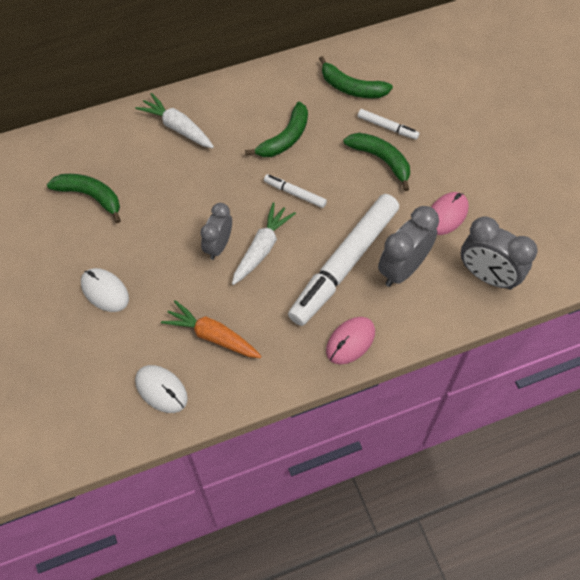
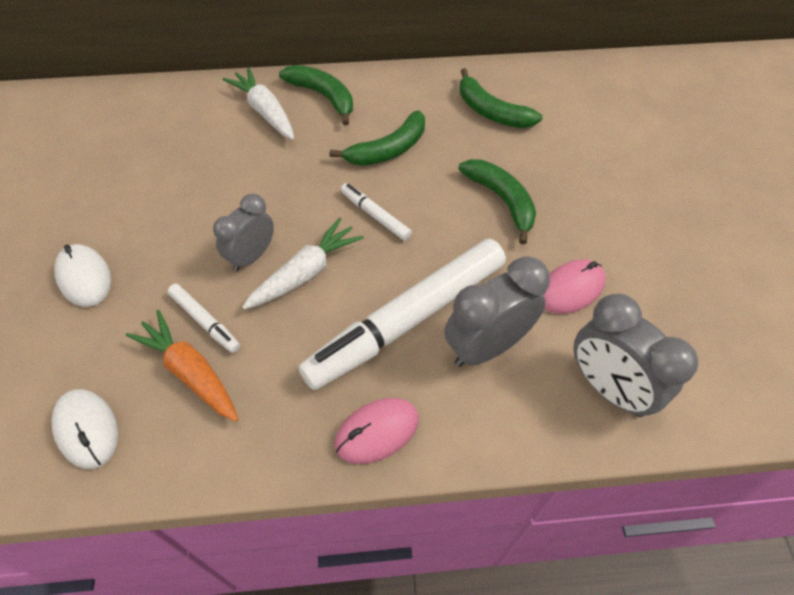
camera: 15 degrees right, 5 degrees down
green banana [47,174,121,223] -> green banana moved to [279,65,353,125]
white marker [358,109,419,140] -> white marker moved to [167,284,240,353]

